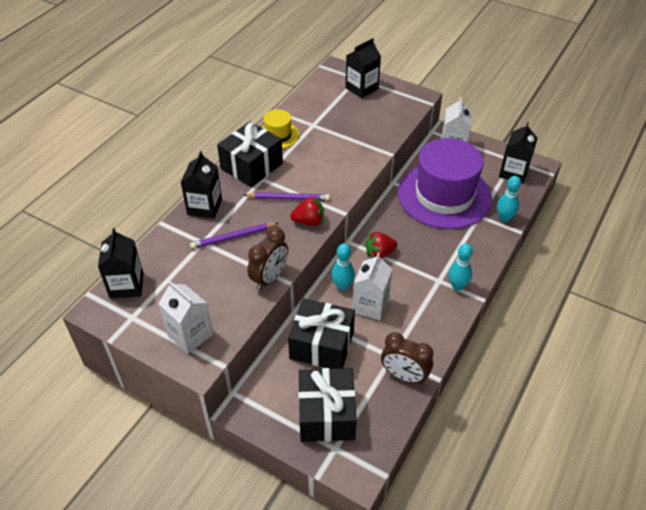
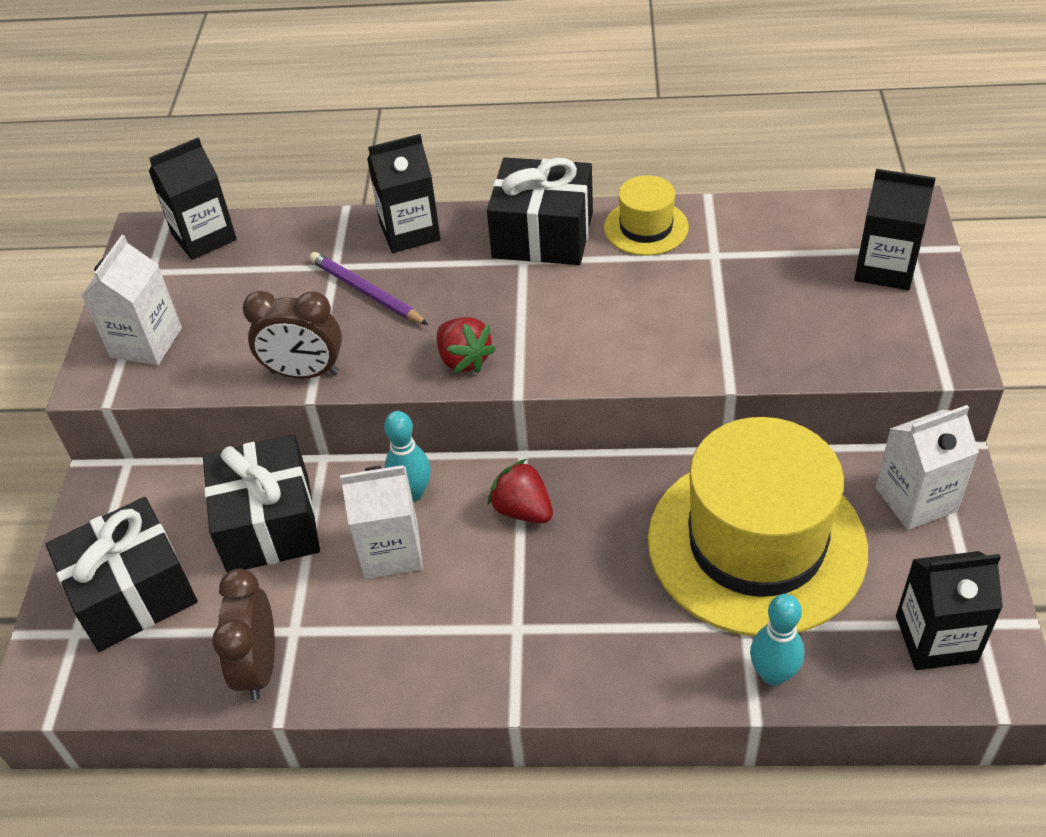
camera: 65 degrees right, 0 degrees up
purple pencil [243,192,330,201] -> none
purple hat [398,138,492,229] -> yellow hat [648,417,868,636]
turquoise bowling pin [448,244,473,291] -> none

